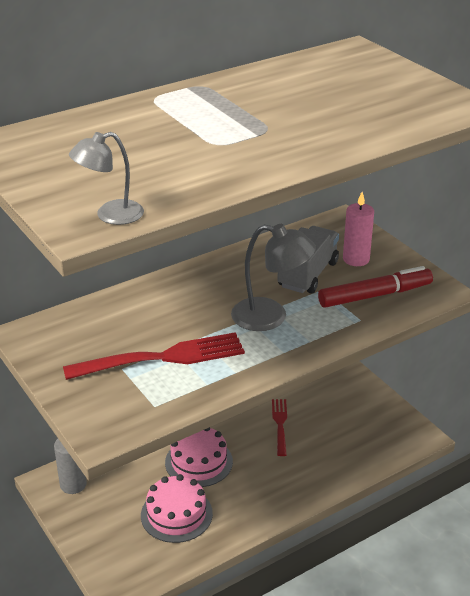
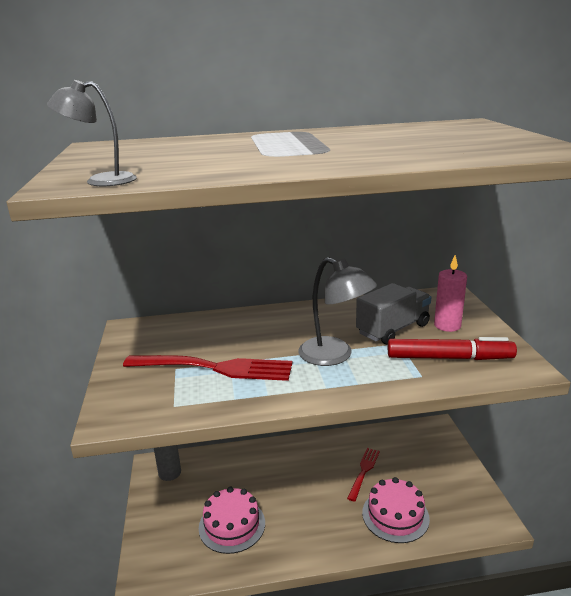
camera: 25 degrees right, 10 degrees down
pink cake [165,427,233,487] -> pink cake moved to [362,477,430,543]

